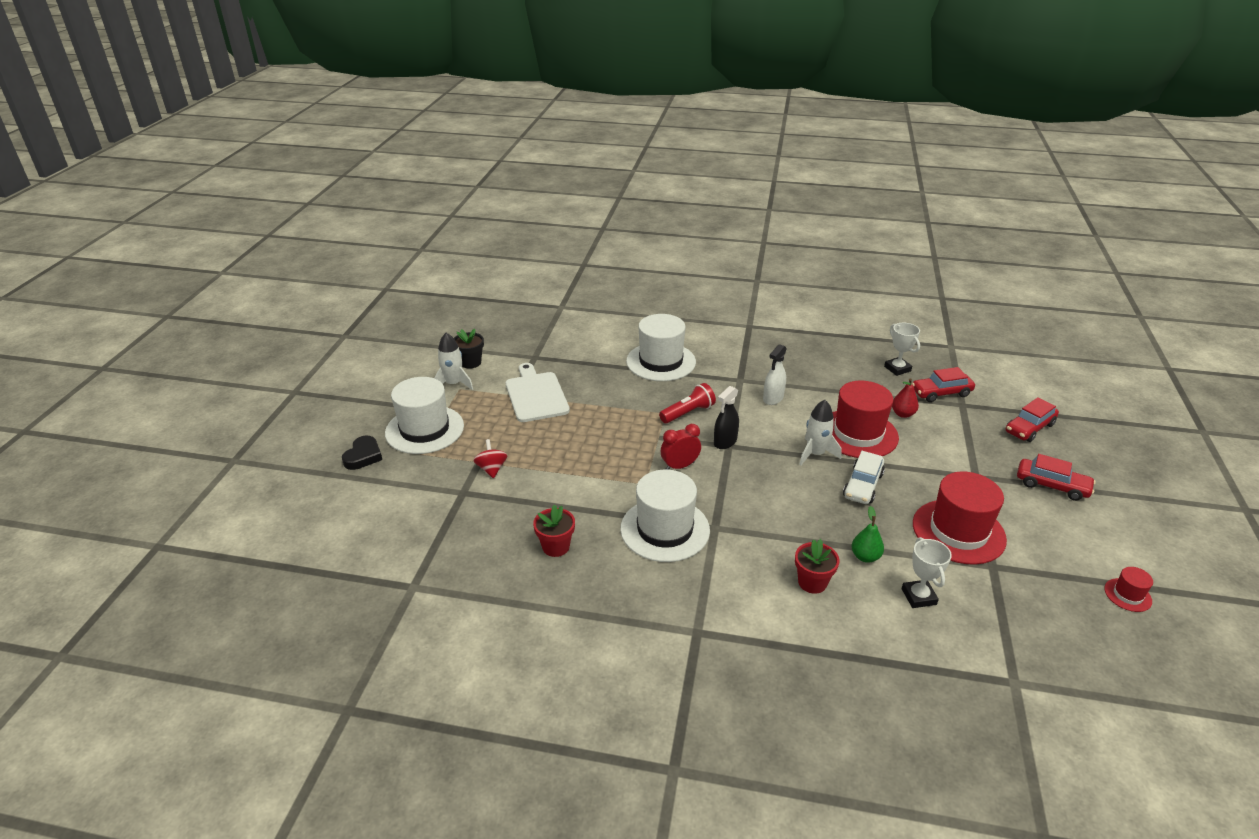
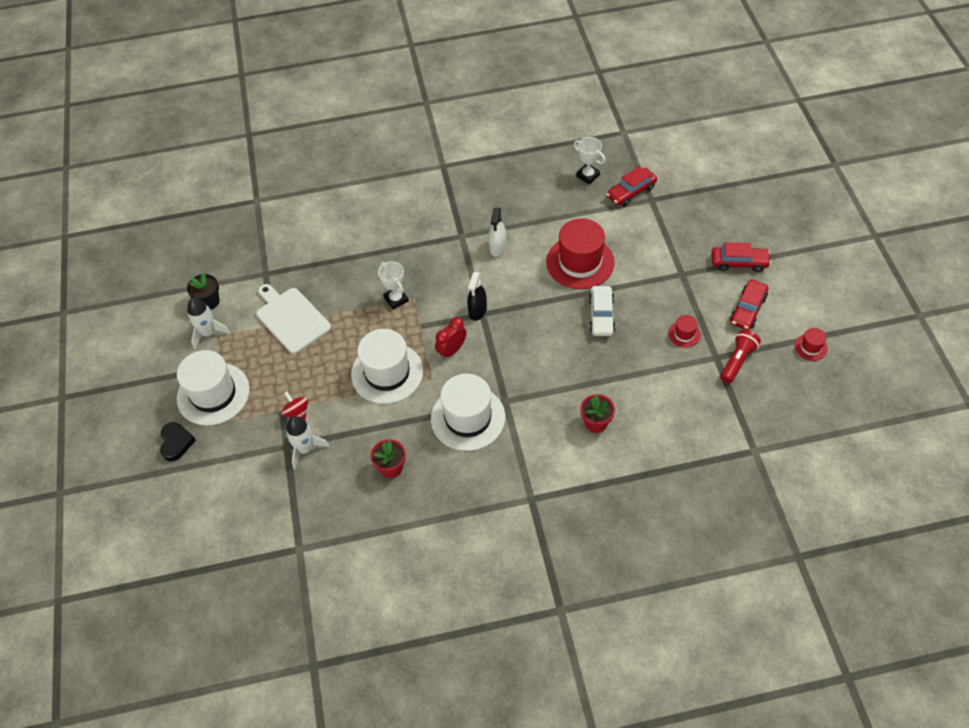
camera: 20 degrees left, 20 degrees up
white hat [626,314,696,381] -> white hat moved to [351,329,423,404]
red flashlight [659,383,716,423] -> red flashlight moved to [720,329,761,383]
white rocket [799,400,842,466] -> white rocket moved to [286,416,329,469]
green pear [852,506,884,563] -> none
red pear [892,378,919,418] -> none
white trophy [902,537,952,608] -> white trophy moved to [378,261,409,309]
red hat [913,471,1007,565] -> red hat [668,315,701,348], size x0.45
red car [1006,397,1059,442] -> red car moved to [730,279,768,330]

